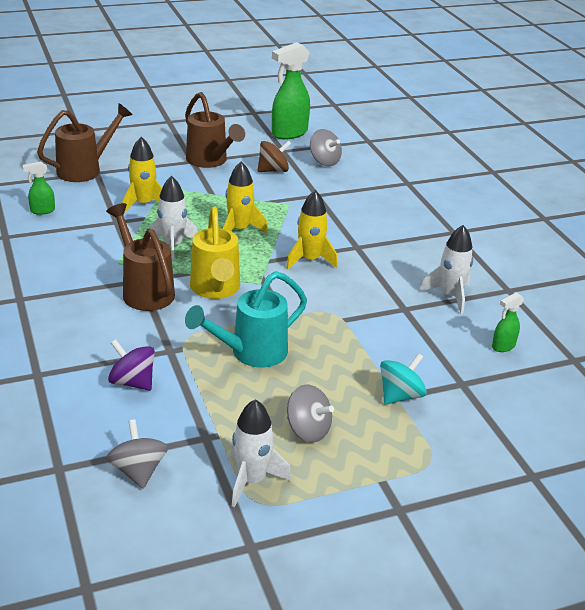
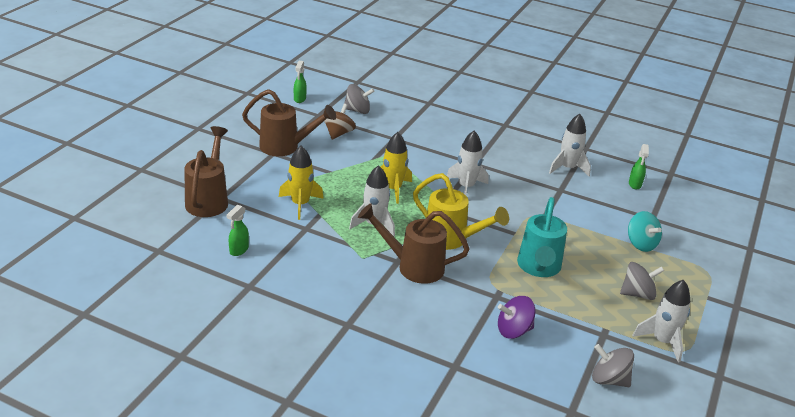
camera: 45 degrees left, 0 degrees up
green spray bottle [272,42,310,139] -> green spray bottle [294,61,307,103], size x0.49
yellow rocket [286,190,338,270] -> white rocket [447,131,488,195]
turquoise spinning top [380,353,427,405] -> turquoise spinning top turned 150 degrees clockwise [628,211,662,252]

